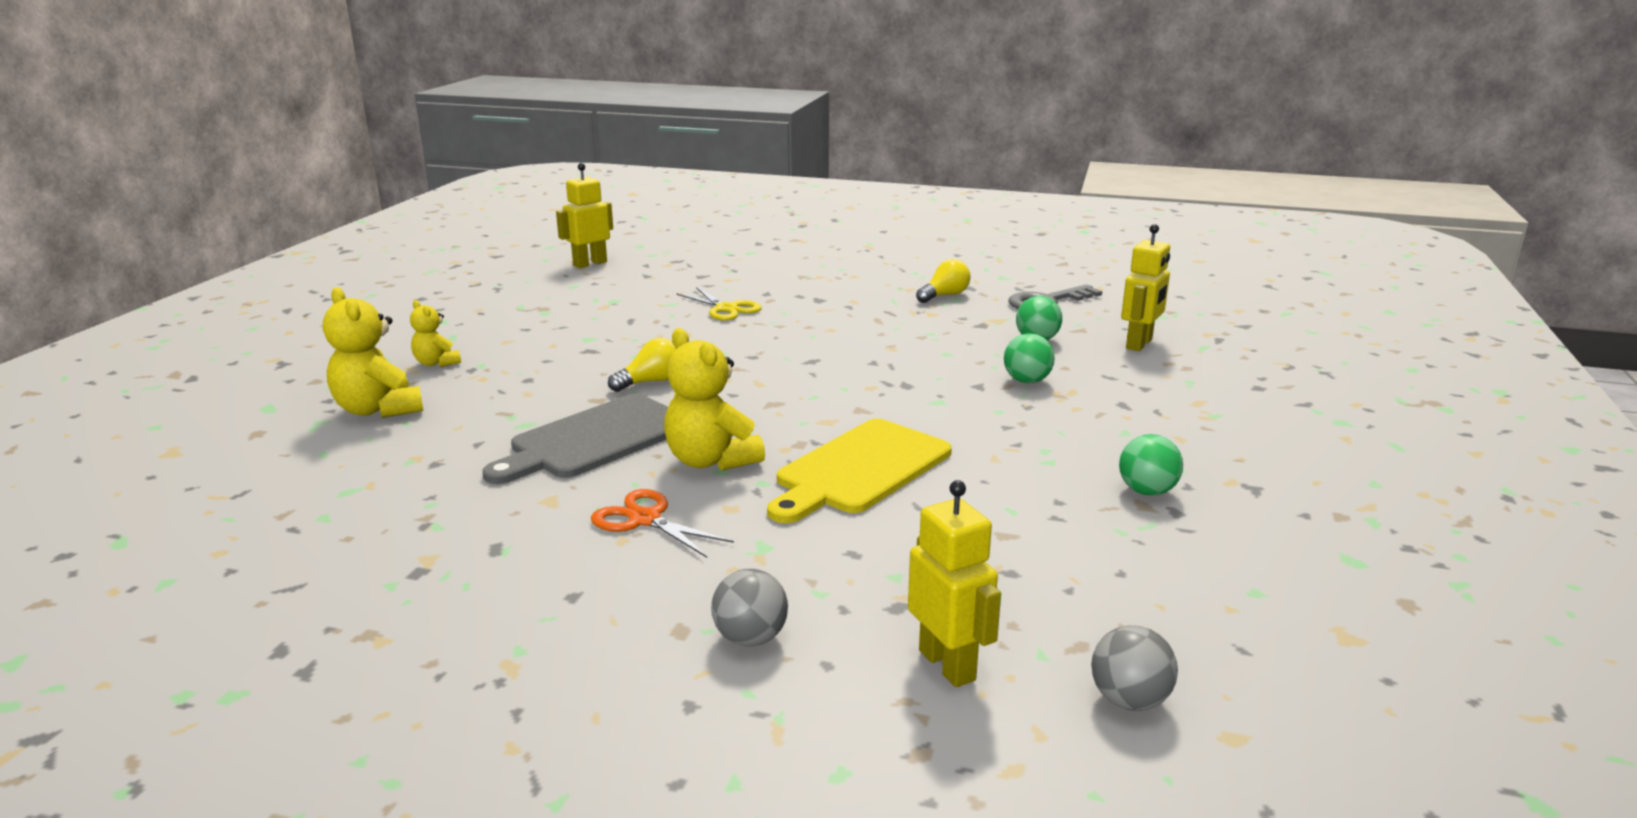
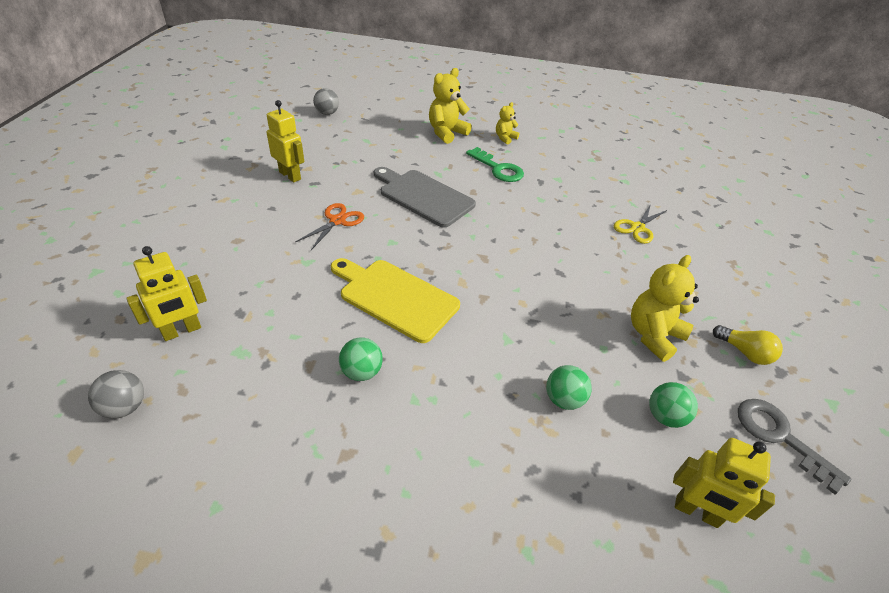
camera: 80 degrees right, 20 degrees up
yellow robot [556,163,613,268] -> yellow robot moved to [266,100,304,182]
yellow light bulb [608,338,676,392] -> none
yellow teddy bear [664,328,765,471] -> yellow teddy bear moved to [631,255,699,362]
grey ball [711,569,788,647] -> grey ball moved to [313,88,339,115]
green ball [1119,434,1183,496] -> green ball moved to [339,337,383,381]
none -> green key [466,147,524,182]

